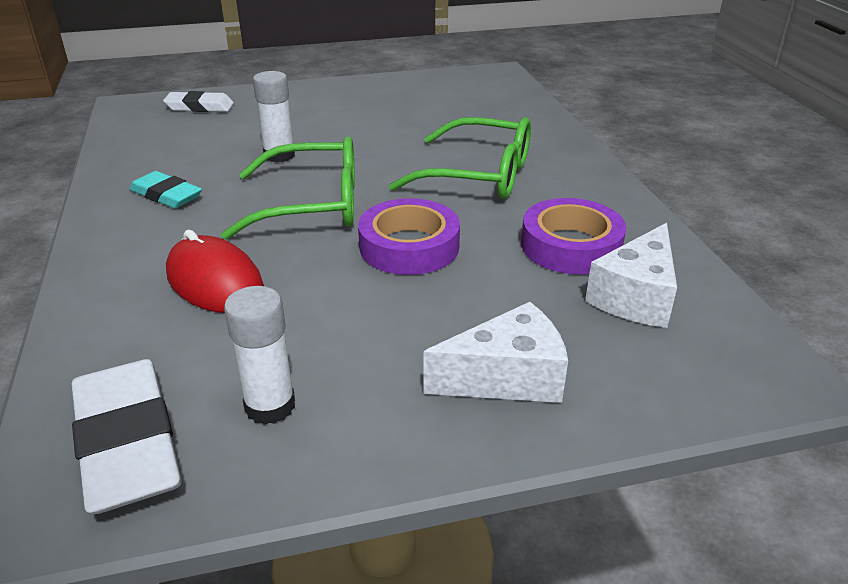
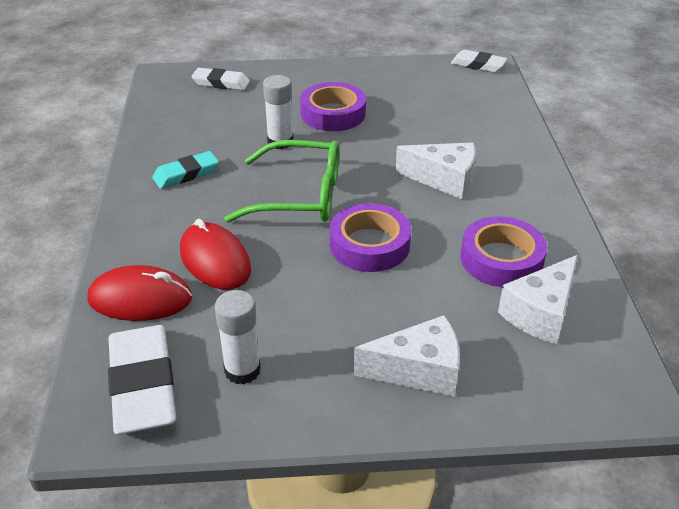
camera: 10 degrees right, 5 degrees up
turquoise eraser [129,171,202,208] -> turquoise eraser turned 75 degrees counterclockwise [152,151,219,189]
green glasses [389,117,531,199] -> white cheese [395,142,475,199]
none -> red mouse [87,265,192,321]
none -> purple tape [300,82,366,131]
none -> white eraser [451,49,507,73]

